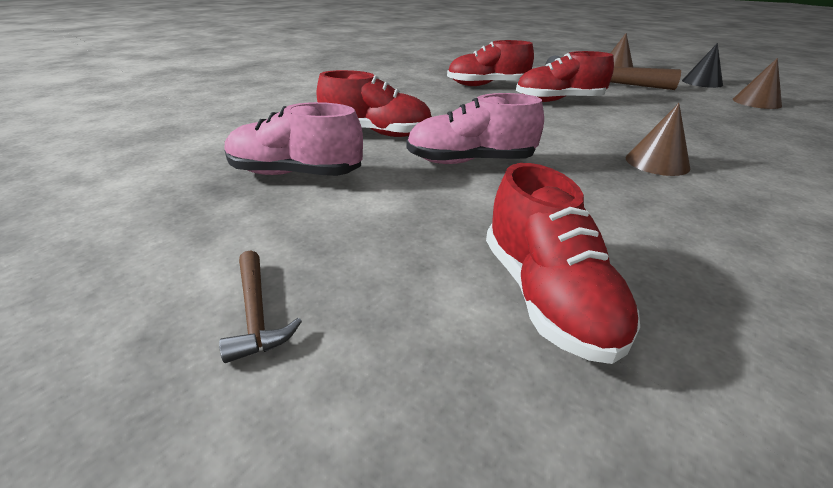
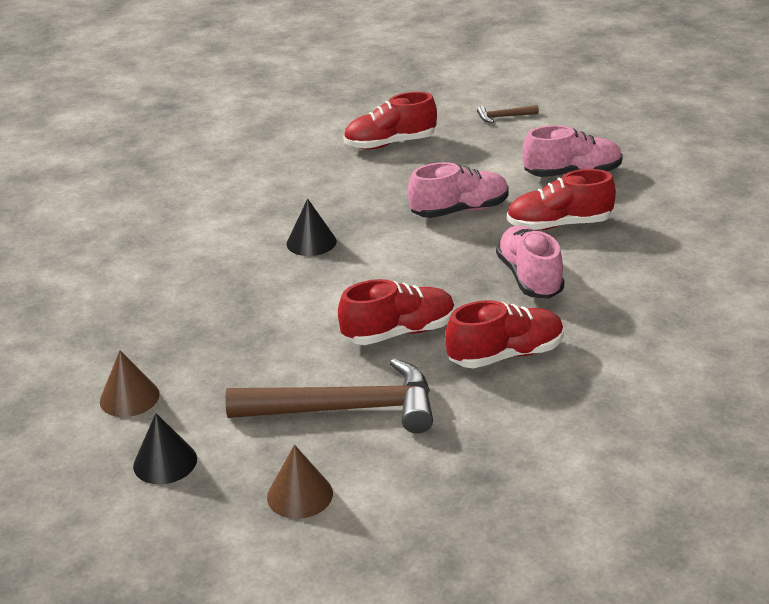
camera: 165 degrees right, 0 degrees up
brown hammer [219,250,302,363] -> brown hammer turned 60 degrees counterclockwise [477,105,539,123]
red shoe [486,163,640,364] -> red shoe turned 75 degrees counterclockwise [343,92,437,150]
brown cone [626,103,690,176] -> black cone [286,199,337,256]
none -> pink shoe [496,226,564,298]

